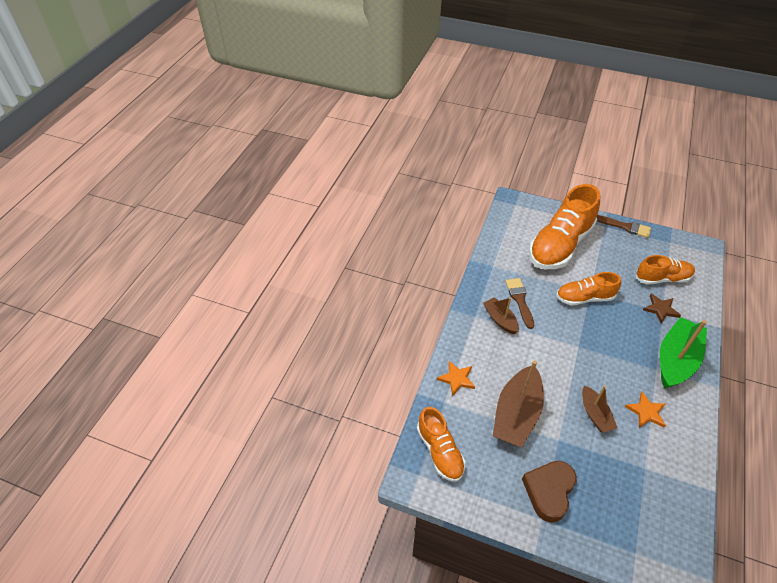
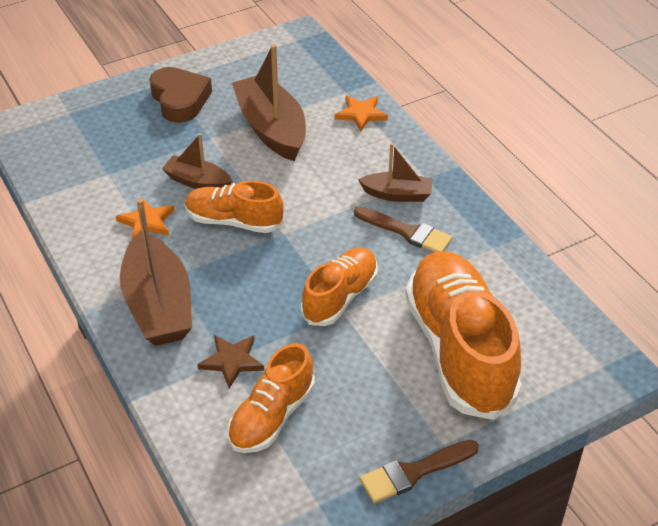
camera: 130 degrees right, 5 degrees down
orange shoe [417,407,466,482] -> orange shoe moved to [185,181,284,233]
green boat [660,317,707,388] -> brown boat [120,198,192,346]

